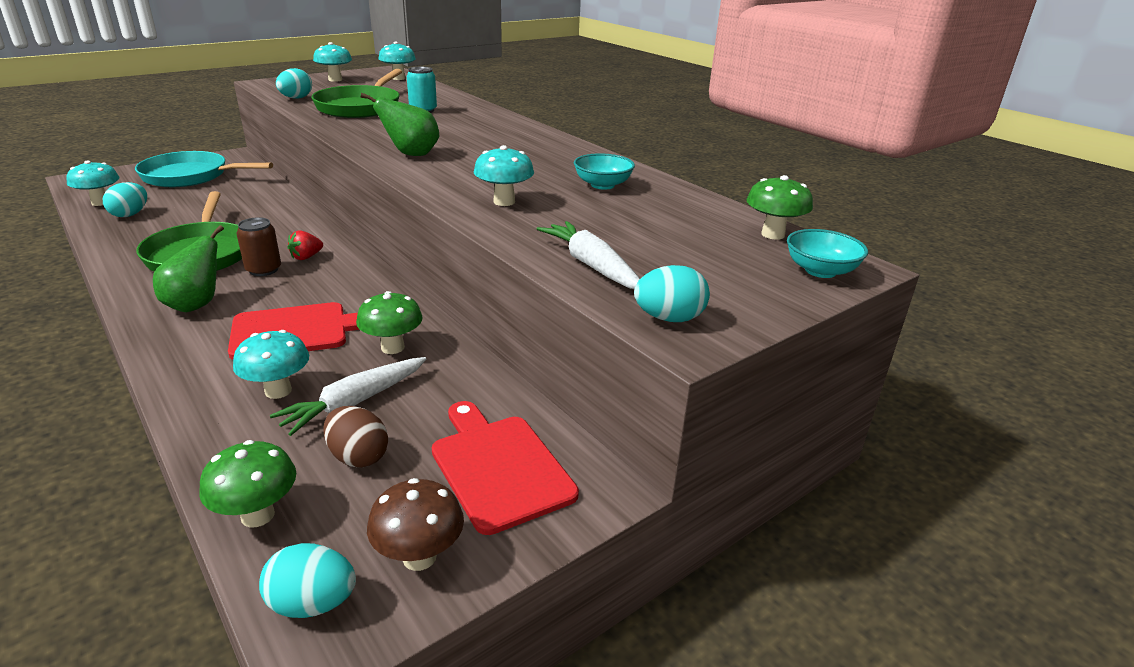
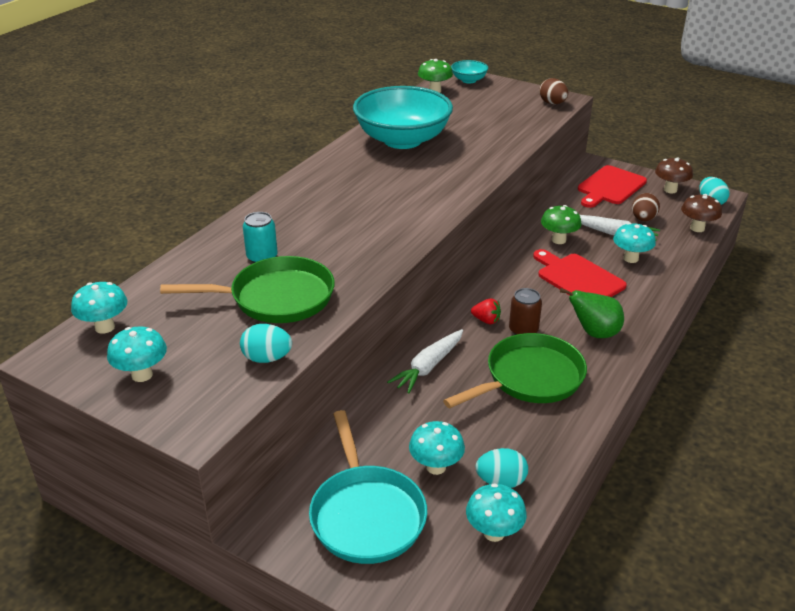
camera: 110 degrees left, 5 degrees up
green mushroom [199,440,296,527] -> brown mushroom [681,194,722,232]
green pear [361,93,439,156] -> none
turquoise mushroom [474,145,534,206] -> turquoise mushroom moved to [409,421,465,475]
white carrot [537,221,640,289] -> white carrot moved to [387,329,463,394]
turquoise bowl [574,153,635,190] -> turquoise bowl [353,86,453,149], size x2.31
turquoise egg [634,265,710,322] -> brown egg [539,78,568,104]

